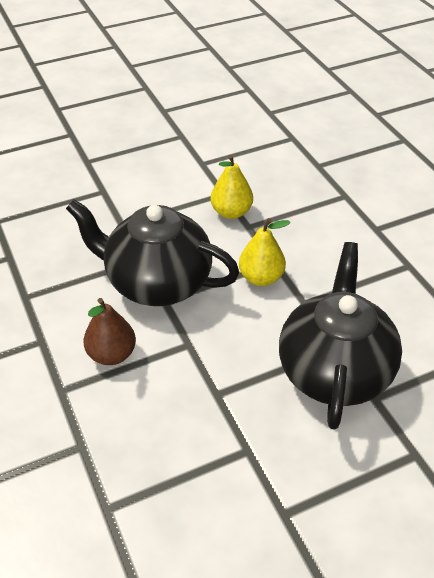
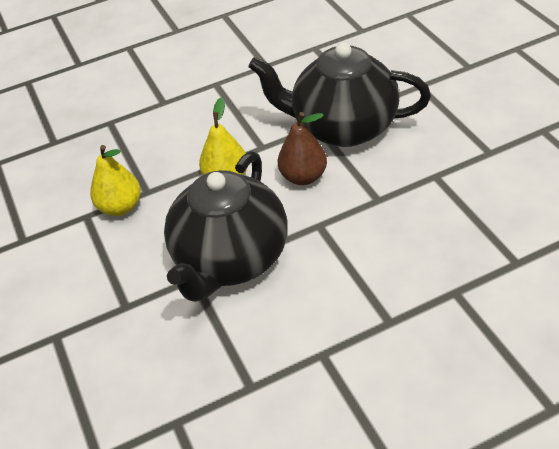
camera: 85 degrees left, 0 degrees up
brown pear [84,298,136,365] -> brown pear moved to [278,112,327,185]

